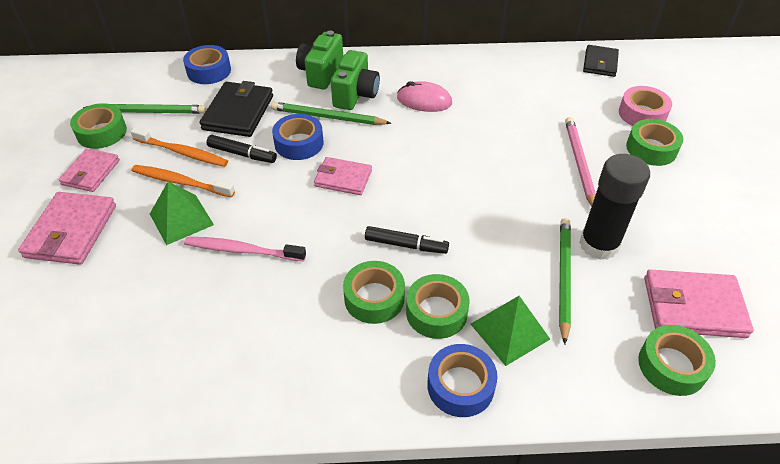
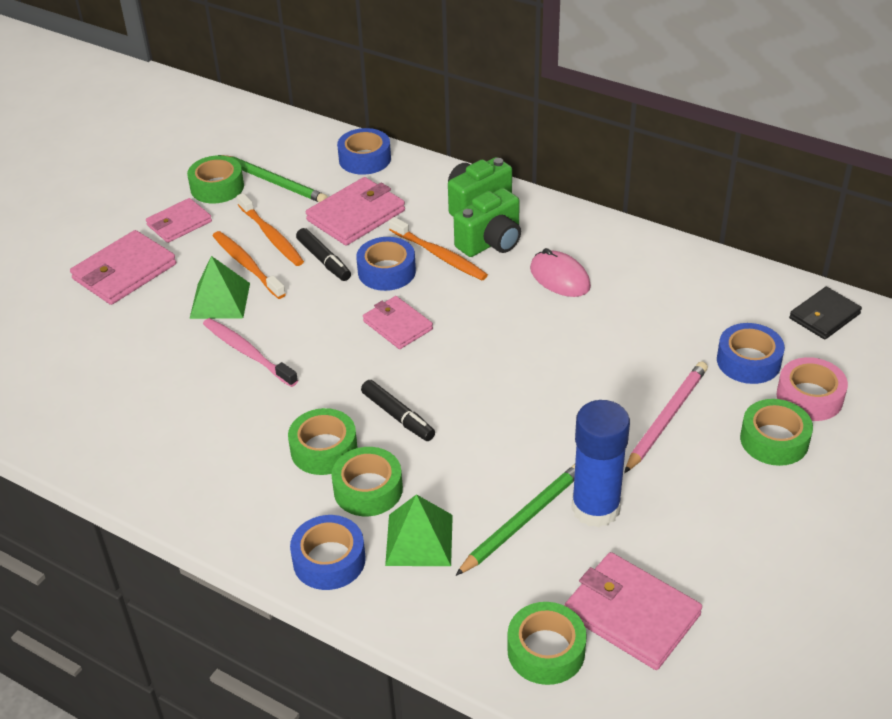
camera: 35 degrees right, 5 degrees down
black wallet [199,81,273,137] -> pink wallet [306,177,405,246]
green pencil [271,102,391,125] -> orange toothbrush [389,217,488,280]
black glue stick [579,154,650,260] -> blue glue stick [571,400,630,528]
none -> blue tape [717,323,785,384]

